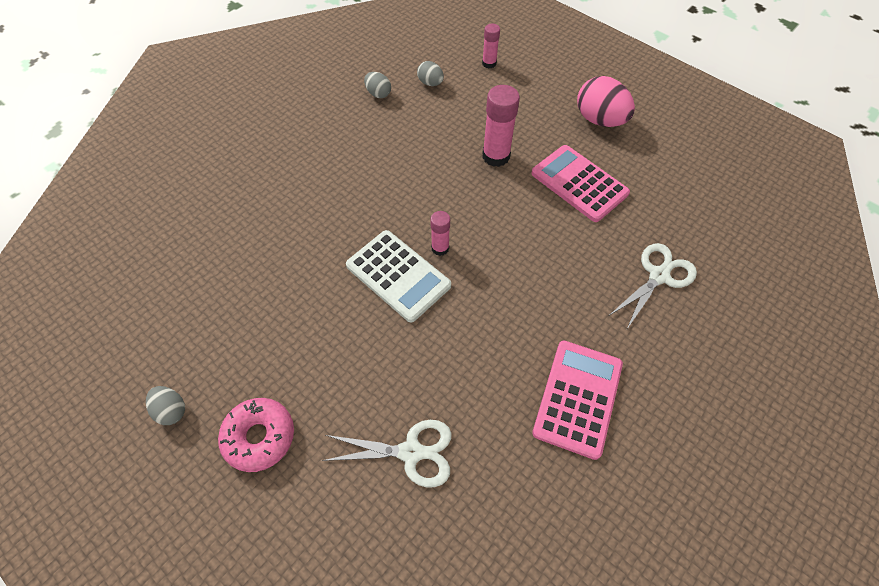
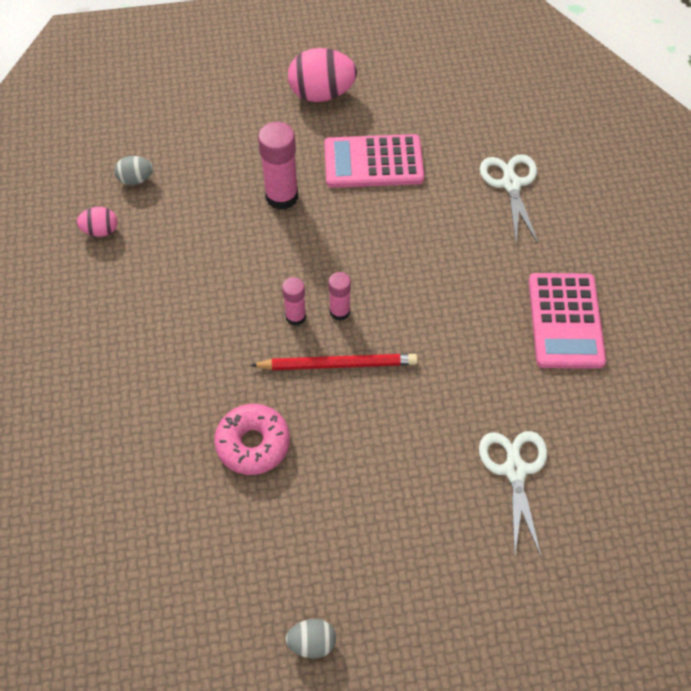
camera: 50 degrees left, 0 degrees up
pink donut [218,398,294,472] -> pink donut moved to [214,404,290,475]
white scissors [322,420,452,487] -> white scissors turned 45 degrees counterclockwise [479,431,547,557]
white calculator [346,230,451,322] -> red pencil [250,354,418,370]
grey egg [364,72,391,98] -> pink egg [76,207,118,237]
pink glue stick [482,24,500,69] -> pink glue stick moved to [282,277,306,326]
pink calculator [532,341,623,460] -> pink calculator turned 150 degrees counterclockwise [529,273,606,369]

